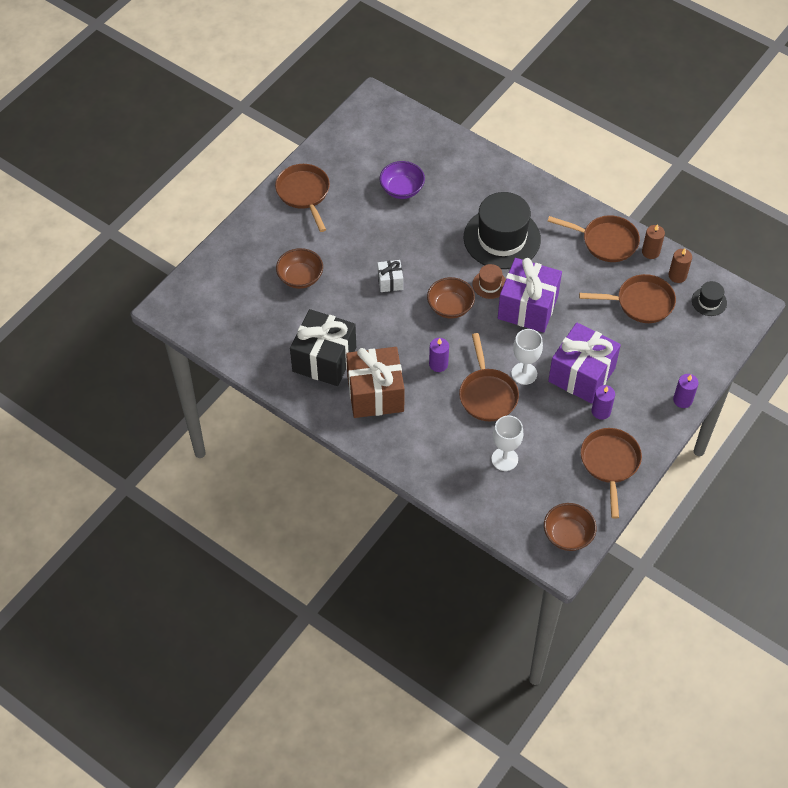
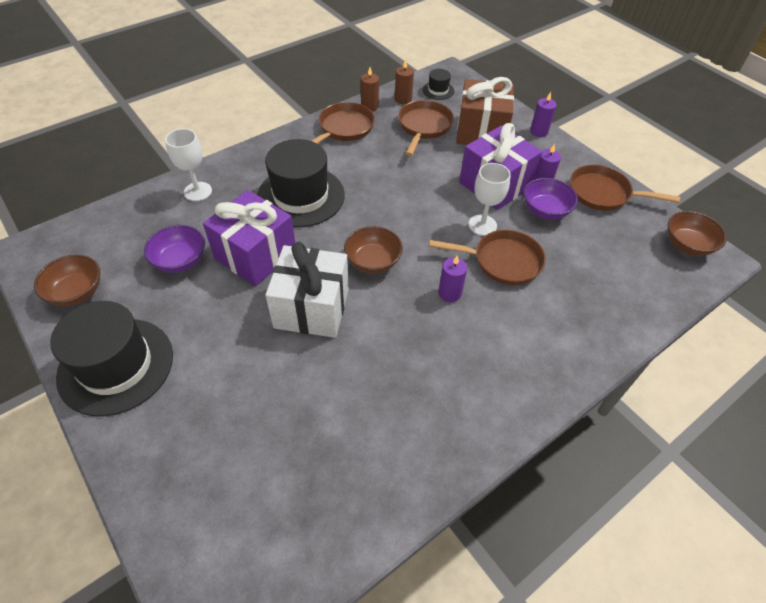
camera: 75 degrees left, 5 degrees down
brown pan [275,164,330,232] -> black hat [50,301,173,416]
brown bowl [276,248,323,289] -> brown bowl moved to [34,254,100,306]
black gift [290,309,356,386] -> none
brown gift [346,347,405,418] -> brown gift moved to [456,77,514,145]
white gift [377,260,403,292] -> white gift [265,242,349,338], size x2.10
brown hat [472,264,506,299] -> none
white goblet [491,415,523,471] -> white goblet moved to [165,129,212,201]
purple gift [498,258,562,333] -> purple gift moved to [203,190,295,286]
none -> purple bowl [524,178,578,220]

